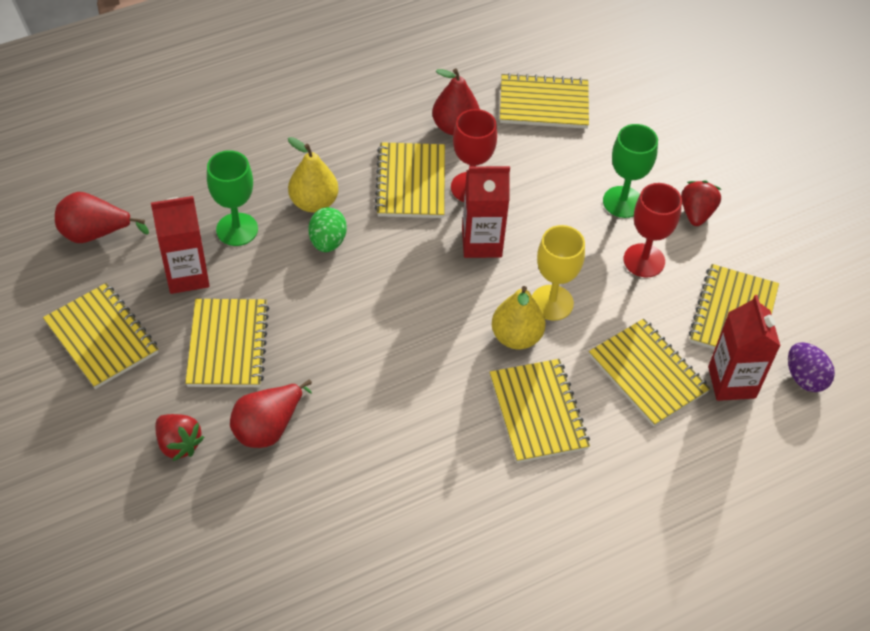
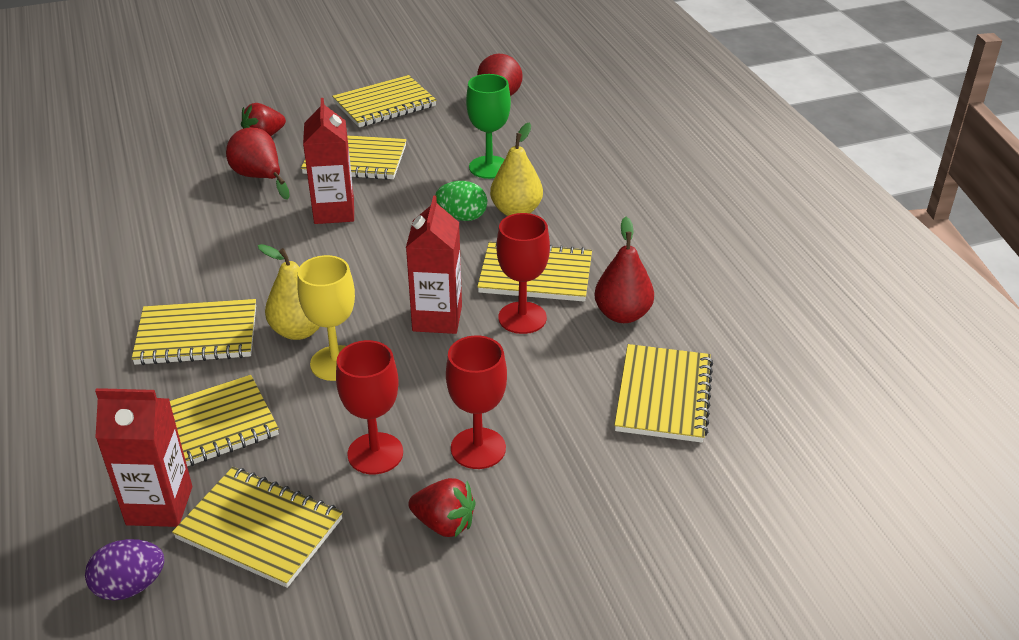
camera: 100 degrees right, 15 degrees down
red carton [151,196,210,294] -> red carton moved to [303,98,354,224]
green goblet [603,124,658,218] -> red goblet [446,335,507,469]

